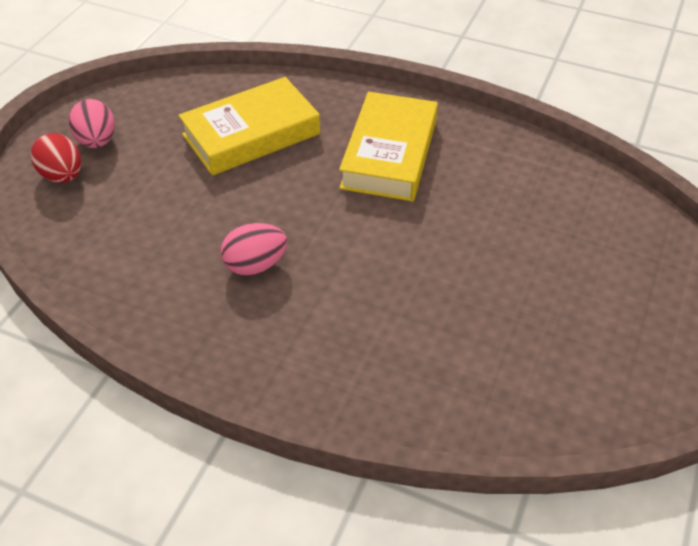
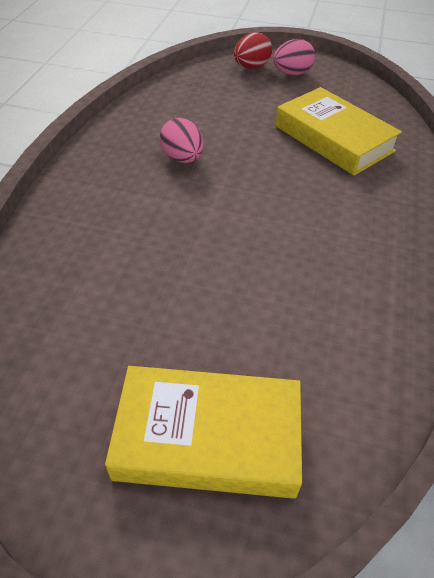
camera: 80 degrees right, 0 degrees up
yellow book [339,92,438,202] -> yellow book moved to [105,366,302,499]

